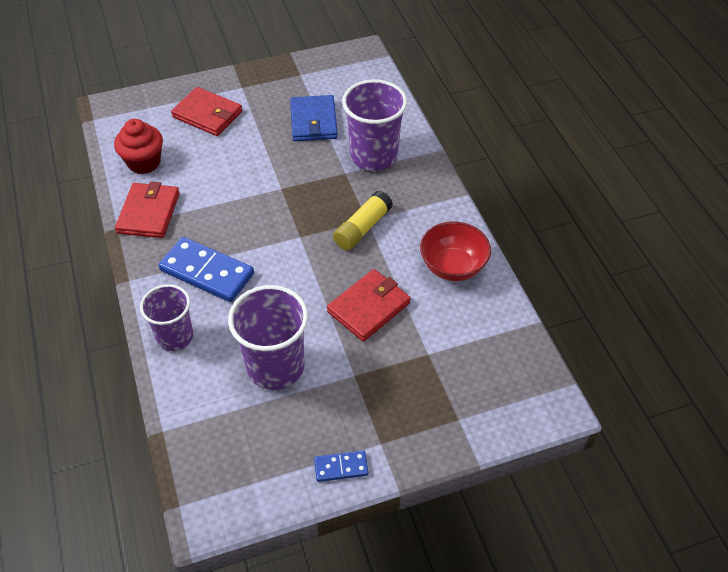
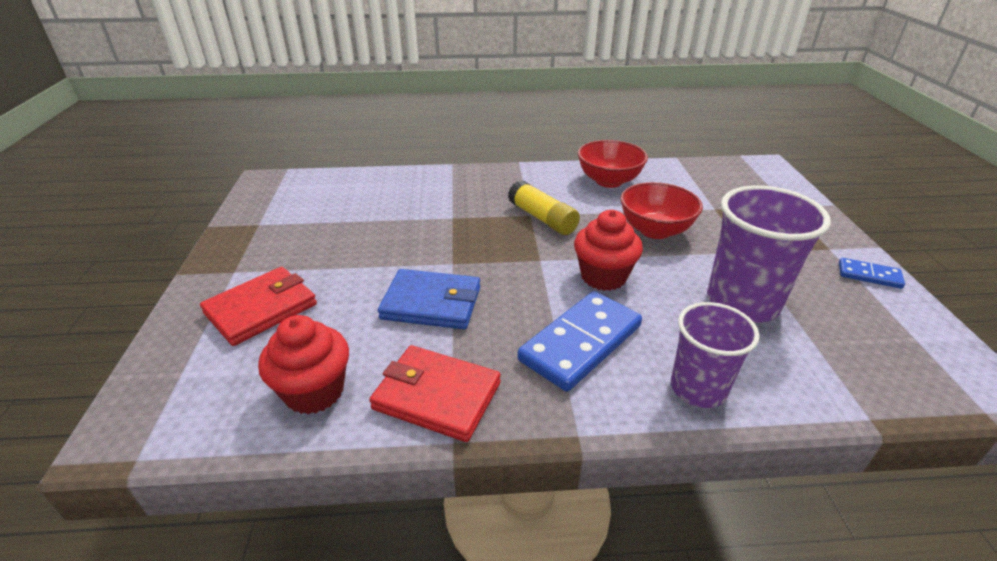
camera: 75 degrees left, 15 degrees down
blue wallet [290,95,338,141] -> blue wallet moved to [378,269,480,329]
blue domino [314,450,368,482] -> blue domino turned 75 degrees counterclockwise [839,258,905,289]
red wallet [327,269,411,341] -> red bowl [620,182,703,239]
purple cup [342,79,407,171] -> none
none -> red cupcake [574,210,643,291]

